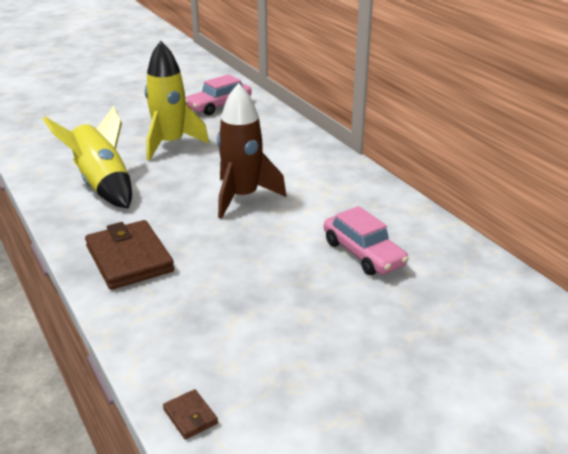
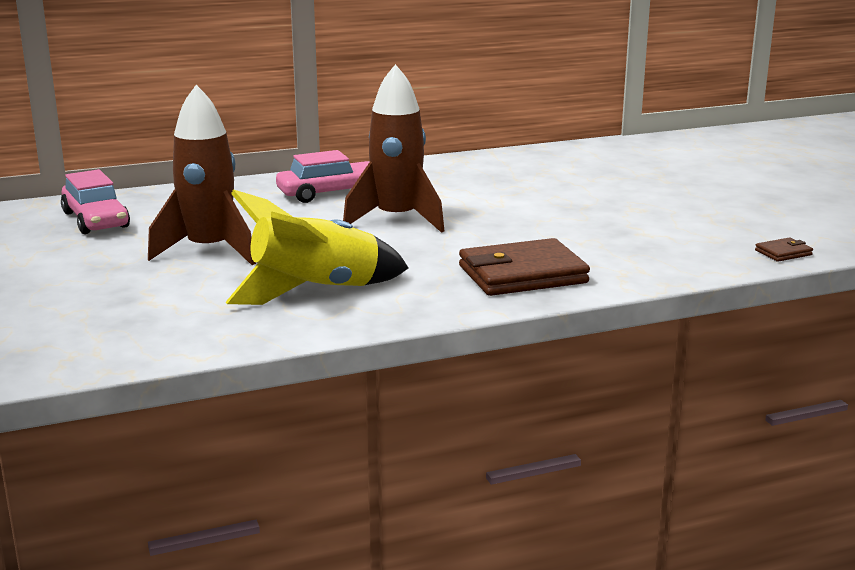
camera: 80 degrees left, 10 degrees down
yellow rocket [145,41,209,161] -> brown rocket [148,85,256,265]
pink car [324,206,409,275] -> pink car moved to [276,150,369,203]

